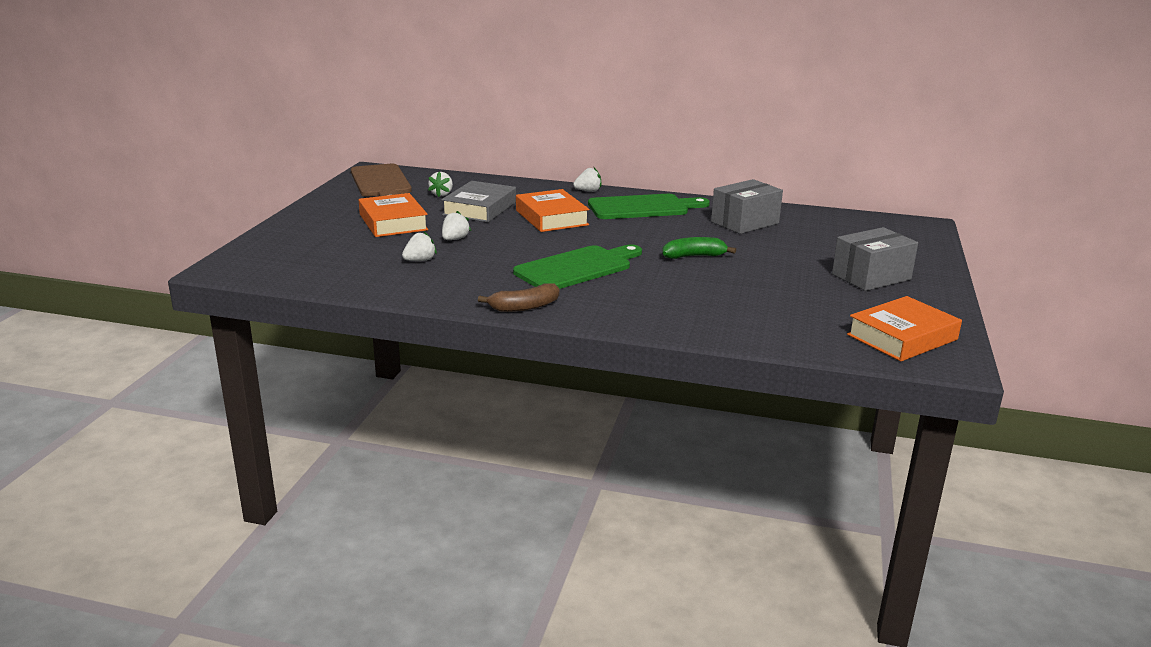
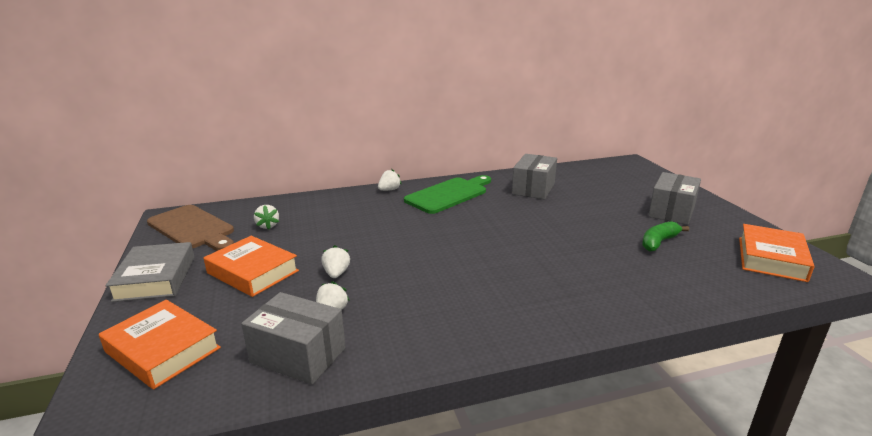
camera: 30 degrees left, 0 degrees up
grey book [441,181,516,222] -> grey book moved to [105,242,194,302]
brown banana [478,283,560,312] -> none
green cutting board [513,244,642,289] -> none
orange book [516,189,590,232] -> orange book moved to [99,300,221,390]
green banana [662,237,736,259] -> green banana moved to [642,221,689,252]
none -> grey box [241,292,346,385]

